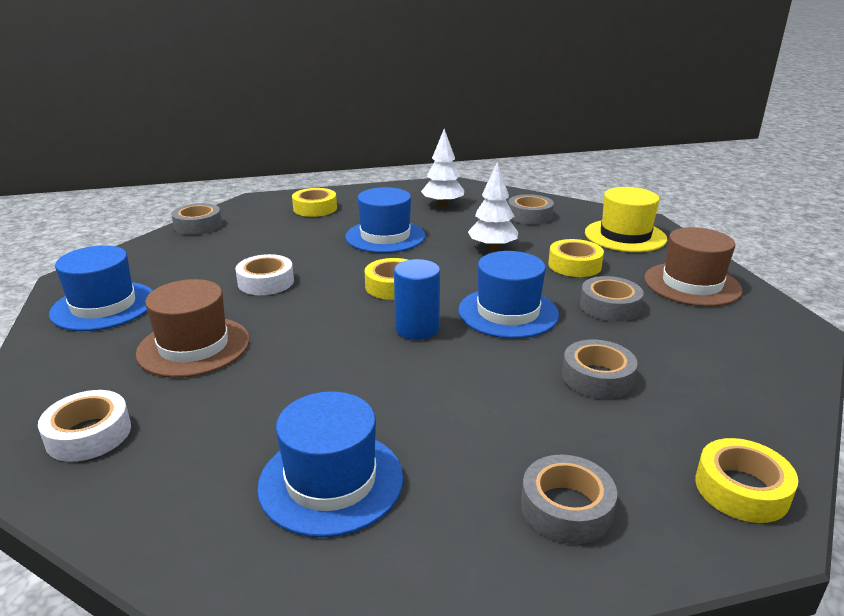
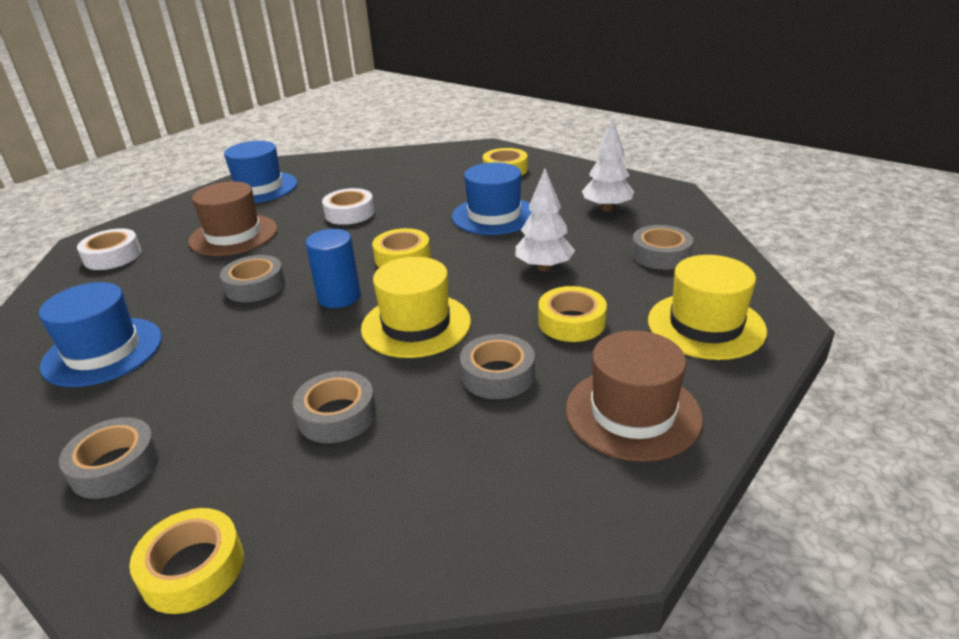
camera: 55 degrees right, 5 degrees up
grey tape [171,203,222,235] -> grey tape moved to [220,255,285,302]
blue hat [458,251,559,338] -> yellow hat [361,257,471,358]

